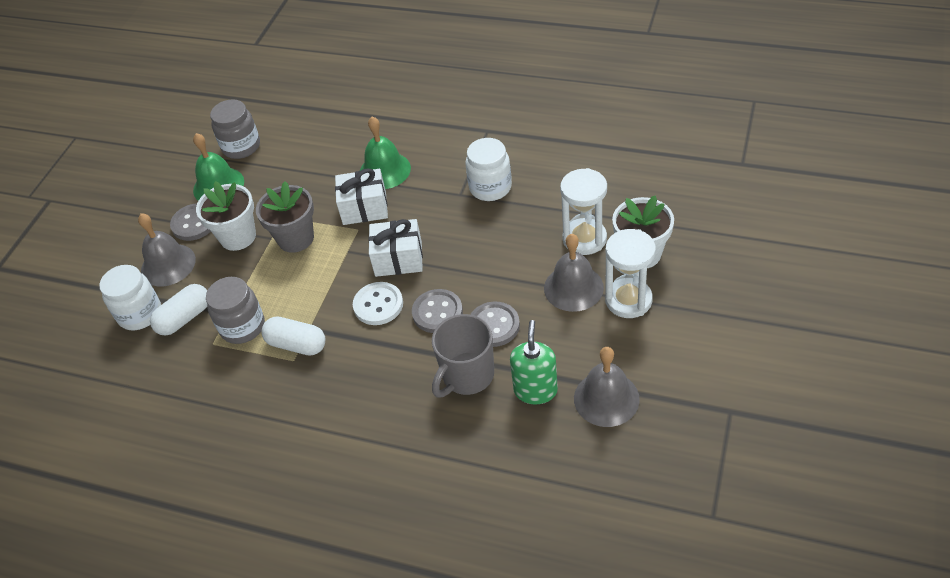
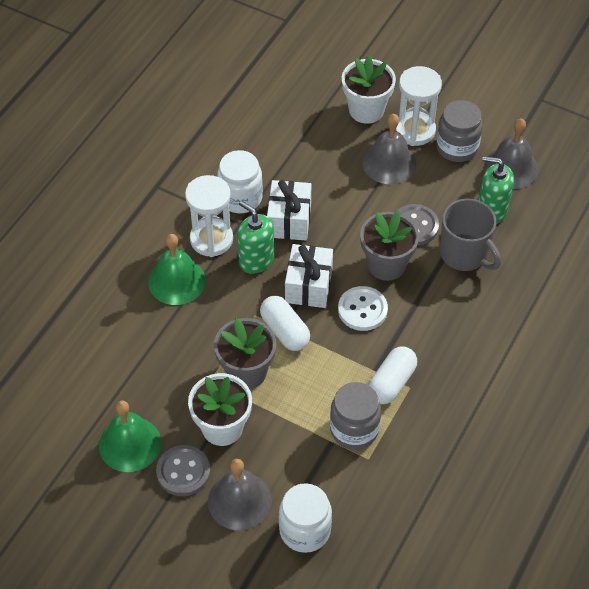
camera: 85 degrees left, 5 degrees up
white capsule [150,284,207,336] -> white capsule moved to [260,296,310,351]
grey jar [210,99,260,159] -> grey jar moved to [436,100,483,162]
white gift [335,168,388,225] -> white gift moved to [267,180,311,240]
grey button [412,289,463,333] -> grey flower pot [360,211,419,281]
white hourglass [560,168,607,255] -> white hourglass moved to [185,175,233,257]
none -> green soap dispenser [237,201,274,274]

